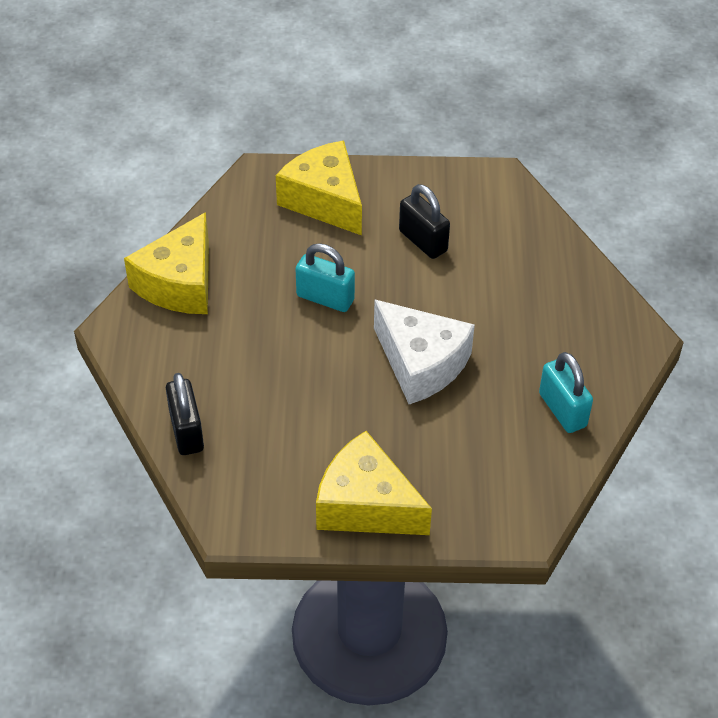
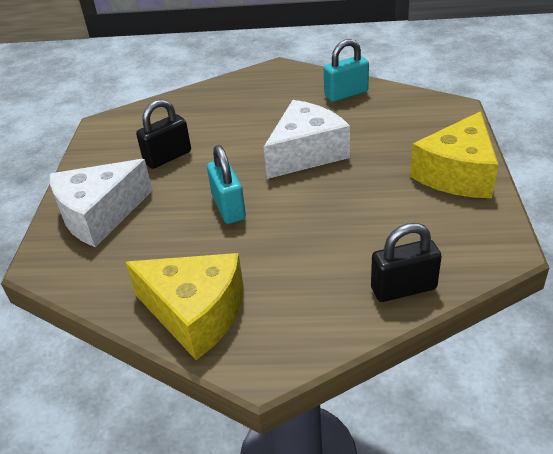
camera: 85 degrees left, 10 degrees down
yellow cheese [276,141,362,235] -> white cheese [50,159,153,247]
turquoise padlock [296,243,355,312] -> turquoise padlock turned 45 degrees counterclockwise [207,145,246,224]

